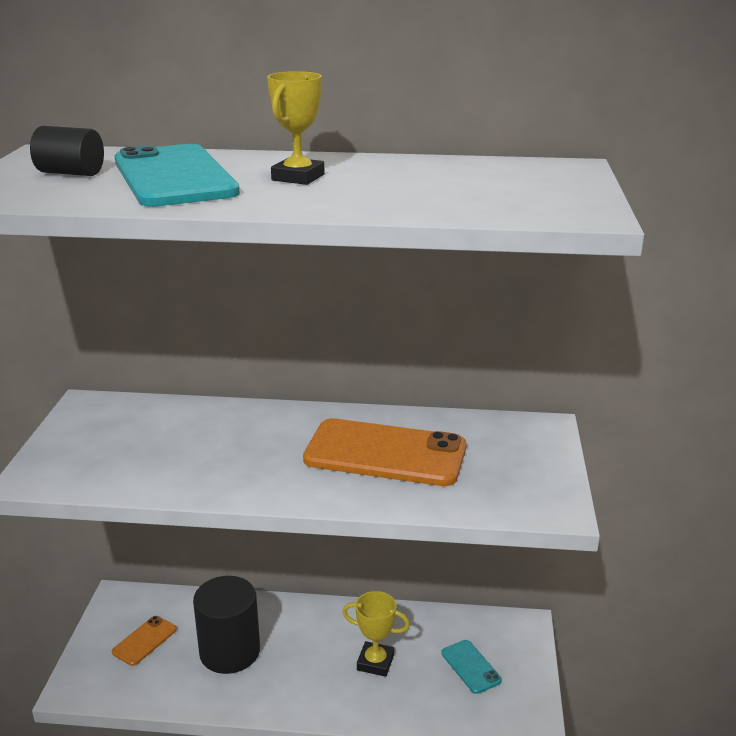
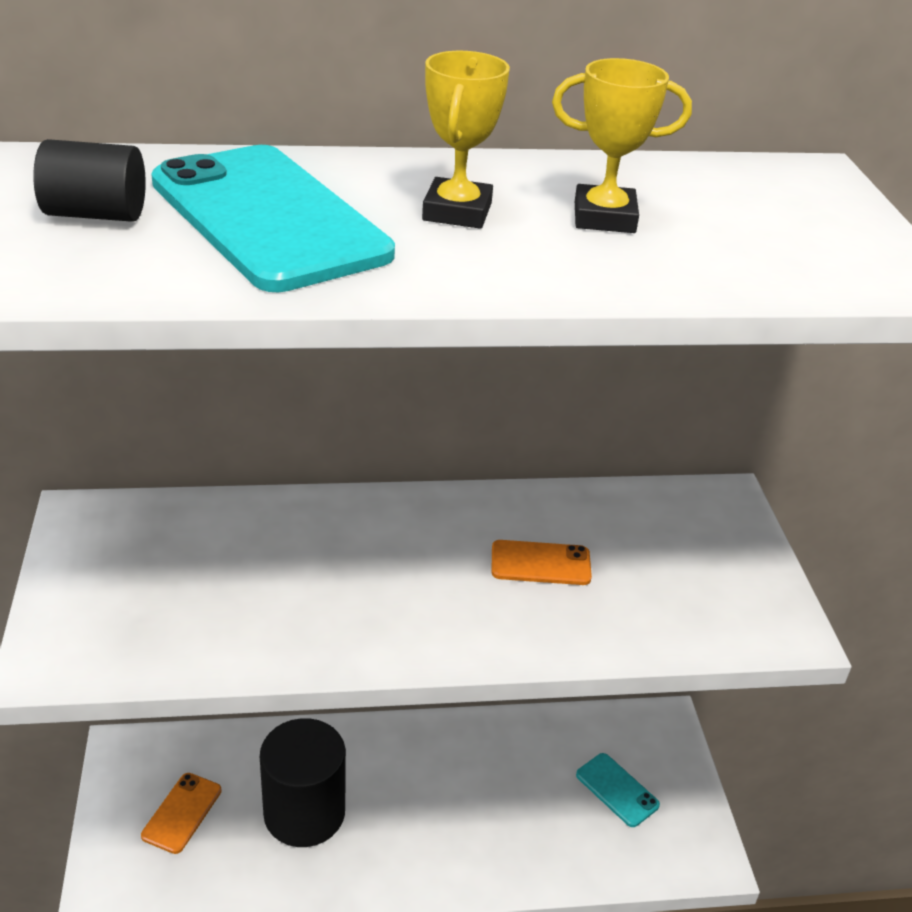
camera: 15 degrees left, 10 degrees up
orange phone [303,418,466,486] -> orange phone [491,540,592,585], size x0.47
yellow trophy [342,591,410,677] -> yellow trophy moved to [552,58,692,233]

